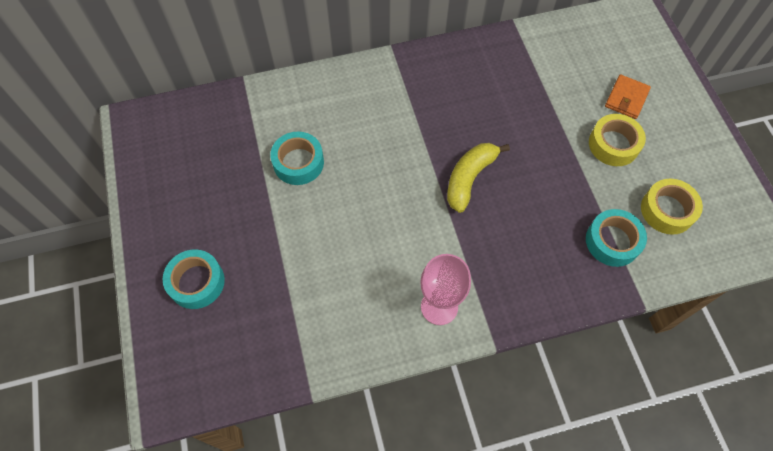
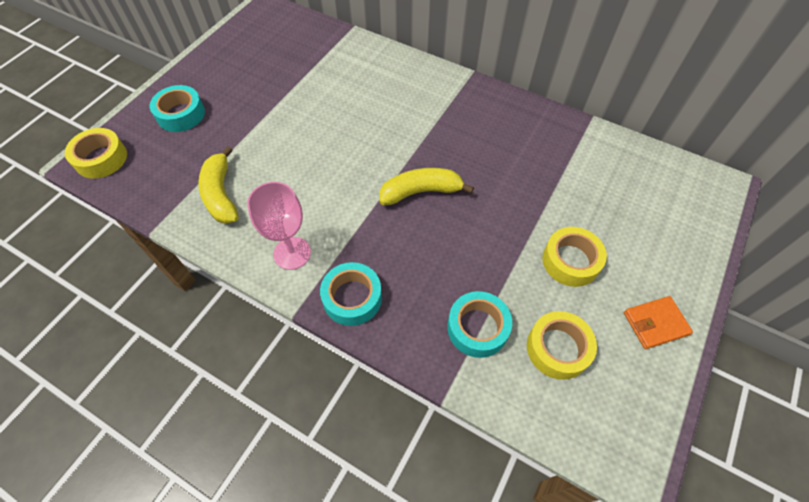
camera: 45 degrees right, 5 degrees down
turquoise tape [270,132,324,185] -> turquoise tape moved to [320,262,382,326]
orange wallet [605,74,651,119] -> orange wallet moved to [624,296,693,349]
none -> yellow tape [65,128,127,179]
none -> yellow banana [198,146,239,224]

